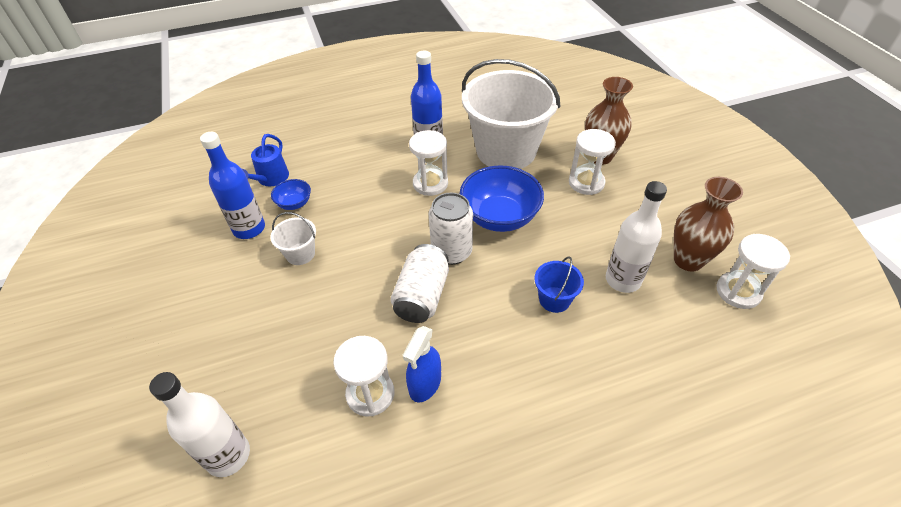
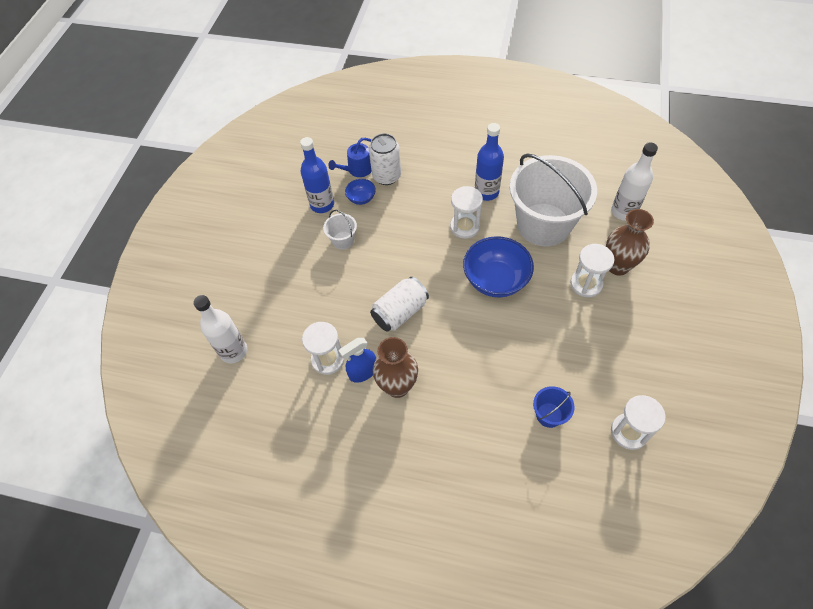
camera: 35 degrees right, 10 degrees up
white can [429,193,473,265] -> white can moved to [369,133,401,185]
blue bucket [534,256,584,313] -> blue bucket moved to [533,386,575,428]
white bottle [606,181,667,293] -> white bottle moved to [611,142,658,221]
brown vase [674,177,743,272] -> brown vase moved to [373,337,418,398]

